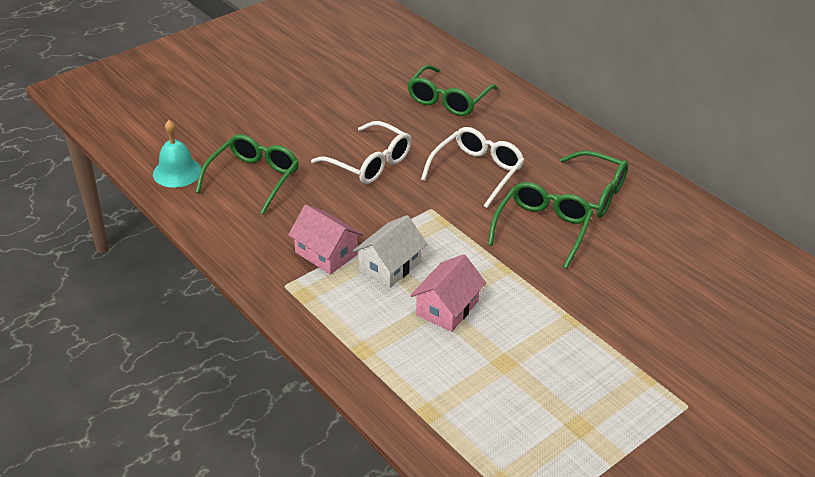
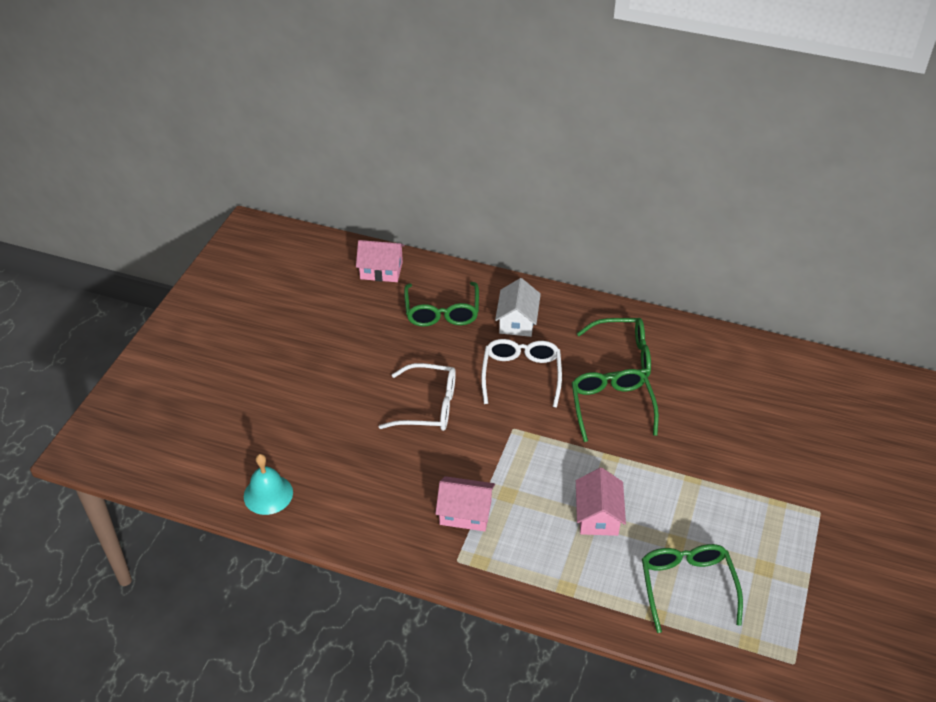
camera: 30 degrees left, 5 degrees up
green glasses [196,134,299,215] -> green glasses moved to [642,544,743,633]
white house [353,215,427,288] -> white house moved to [495,278,541,337]
none -> pink house [356,240,405,282]

